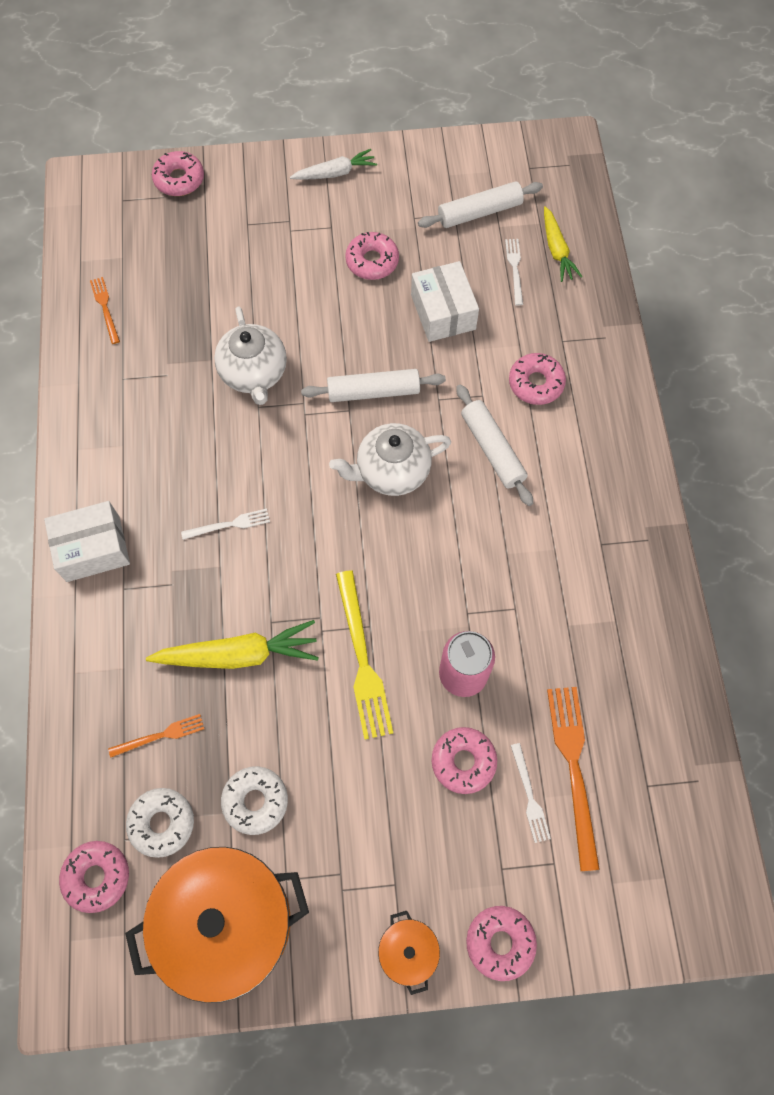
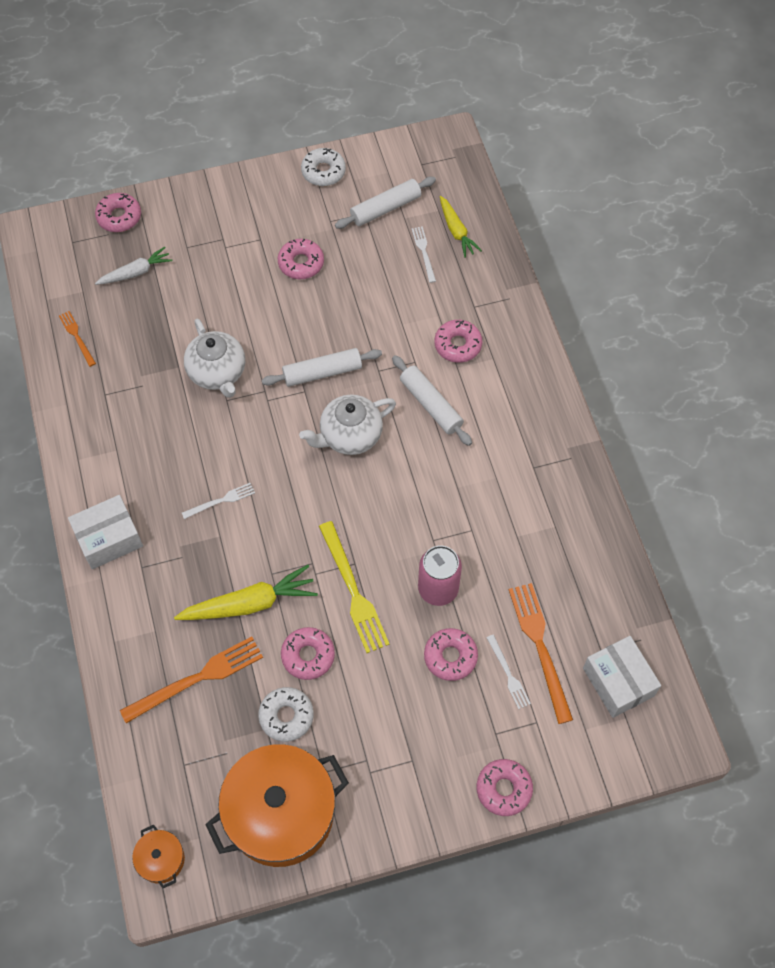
camera: 10 degrees left, 5 degrees down
pink donut [59,841,129,913] -> pink donut moved to [281,627,335,680]
orange fork [108,714,204,757] -> orange fork [120,637,263,723], size x1.86
white donut [126,788,194,858] -> white donut moved to [301,148,346,186]
white carrot [290,149,377,180] -> white carrot moved to [95,247,172,285]
orange pot [378,911,440,995] -> orange pot moved to [132,825,185,888]
white box [411,261,479,342] -> white box moved to [583,636,661,718]

